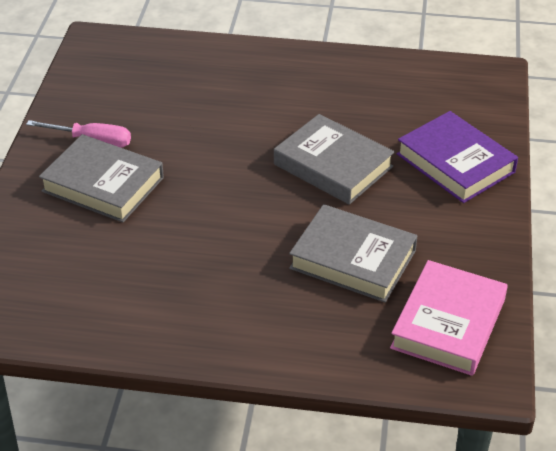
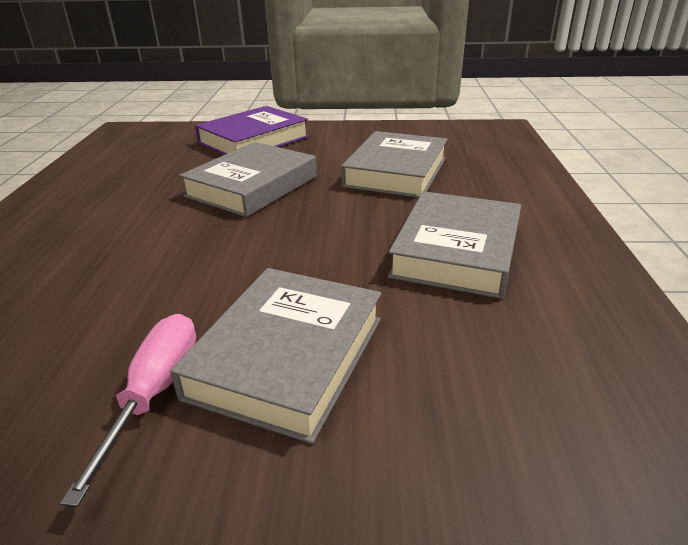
camera: 95 degrees left, 10 degrees down
pink book [390,260,508,376] -> none
none -> grey book [388,191,521,299]

